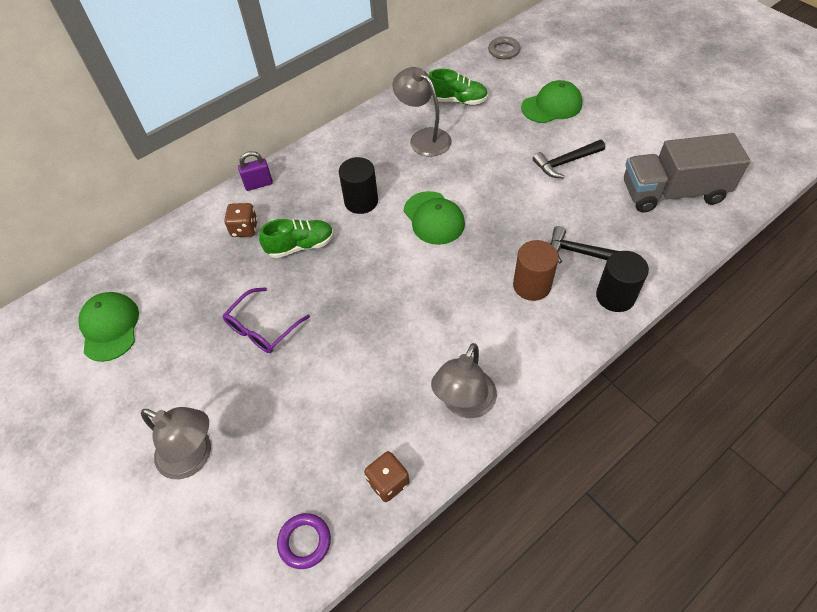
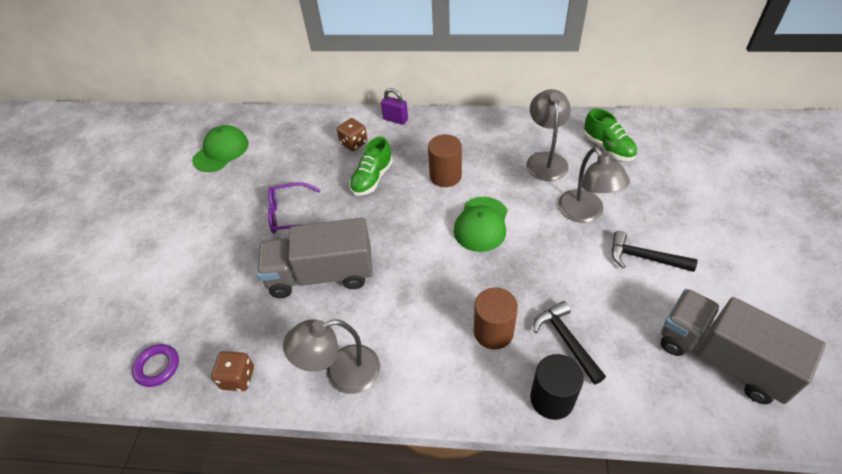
camera: 45 degrees right, 5 degrees down
grey lamp [141,407,211,479] -> grey lamp moved to [558,147,630,223]
green shoe [259,219,334,258] -> green shoe turned 90 degrees clockwise [349,137,393,196]
black cylinder [339,157,378,214] -> brown cylinder [428,134,462,187]
grey ring [488,37,521,59] -> none
green cap [521,80,582,123] -> none
none -> grey truck [257,218,373,298]

